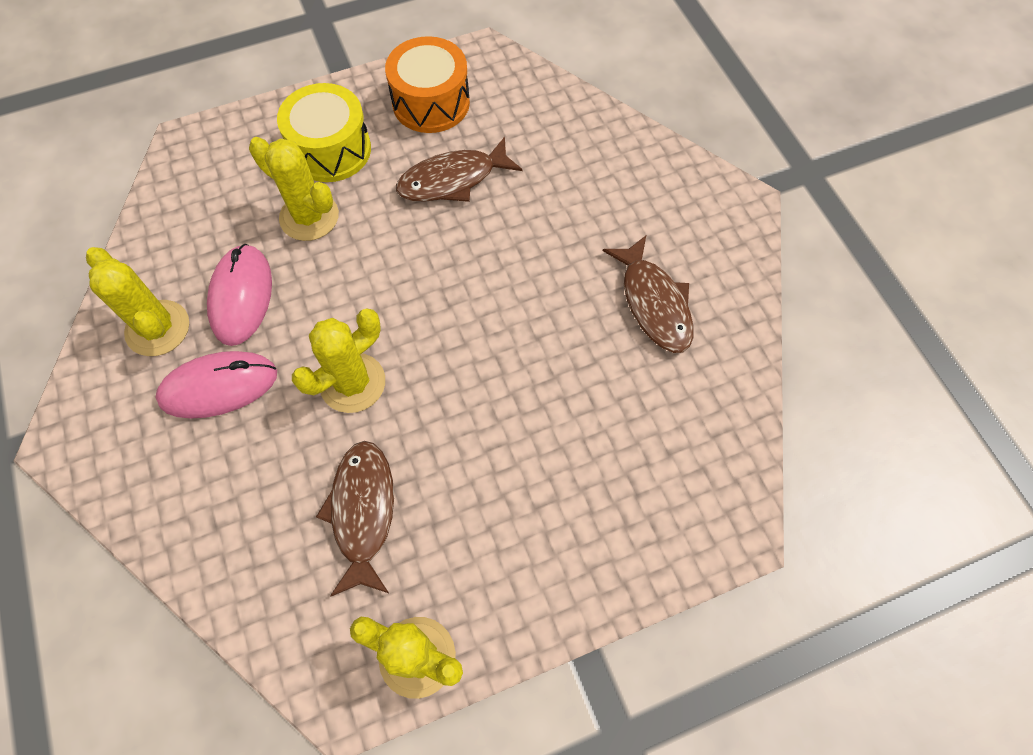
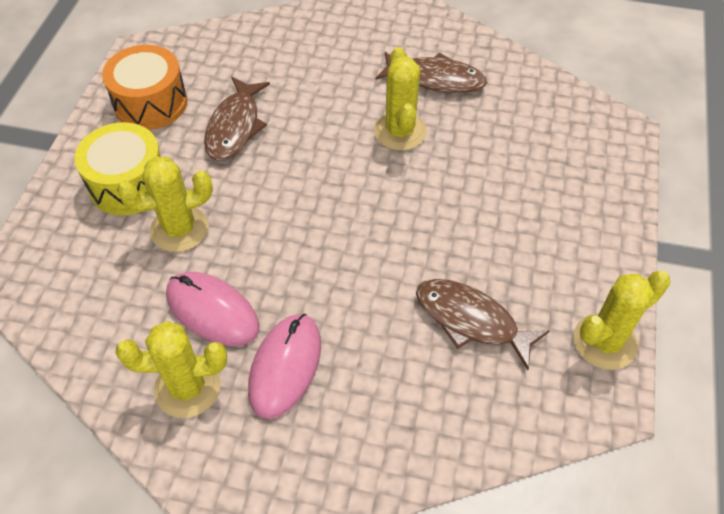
camera: 55 degrees left, 10 degrees down
yellow cactus [292,309,385,413] -> yellow cactus moved to [374,47,427,151]

